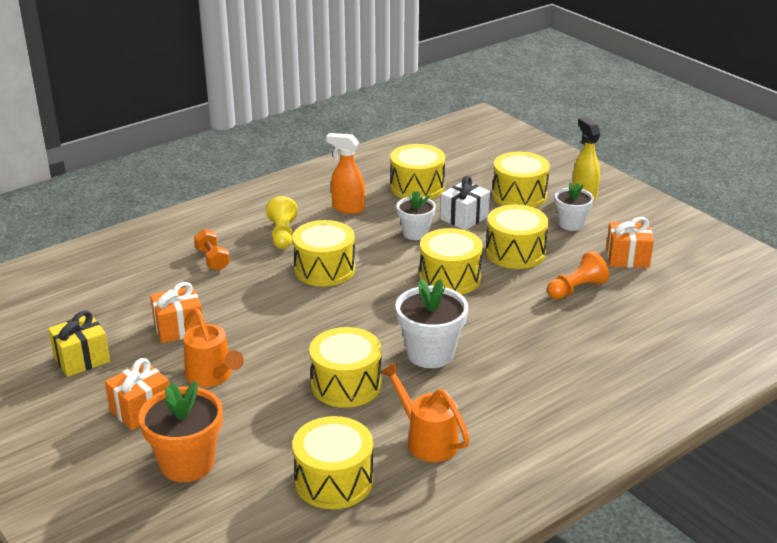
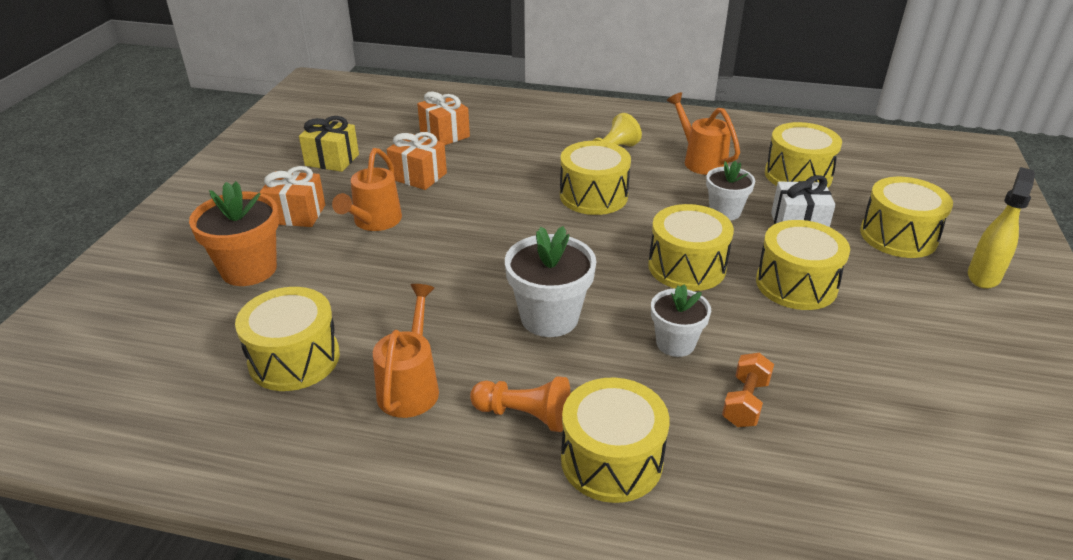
camera: 50 degrees right, 5 degrees up
orange dumbbell [194,229,230,271] -> orange dumbbell moved to [722,353,774,427]
yellow drum [309,327,382,408] -> yellow drum moved to [561,378,670,503]
orange spray bottle [326,133,365,214] -> orange watering can [667,92,740,175]
orange pawn [547,251,609,300] -> orange pawn moved to [470,376,571,432]
white flower pot [555,182,594,231] -> white flower pot moved to [651,285,711,357]
orange gift [606,217,654,268] -> orange gift moved to [417,91,470,145]

